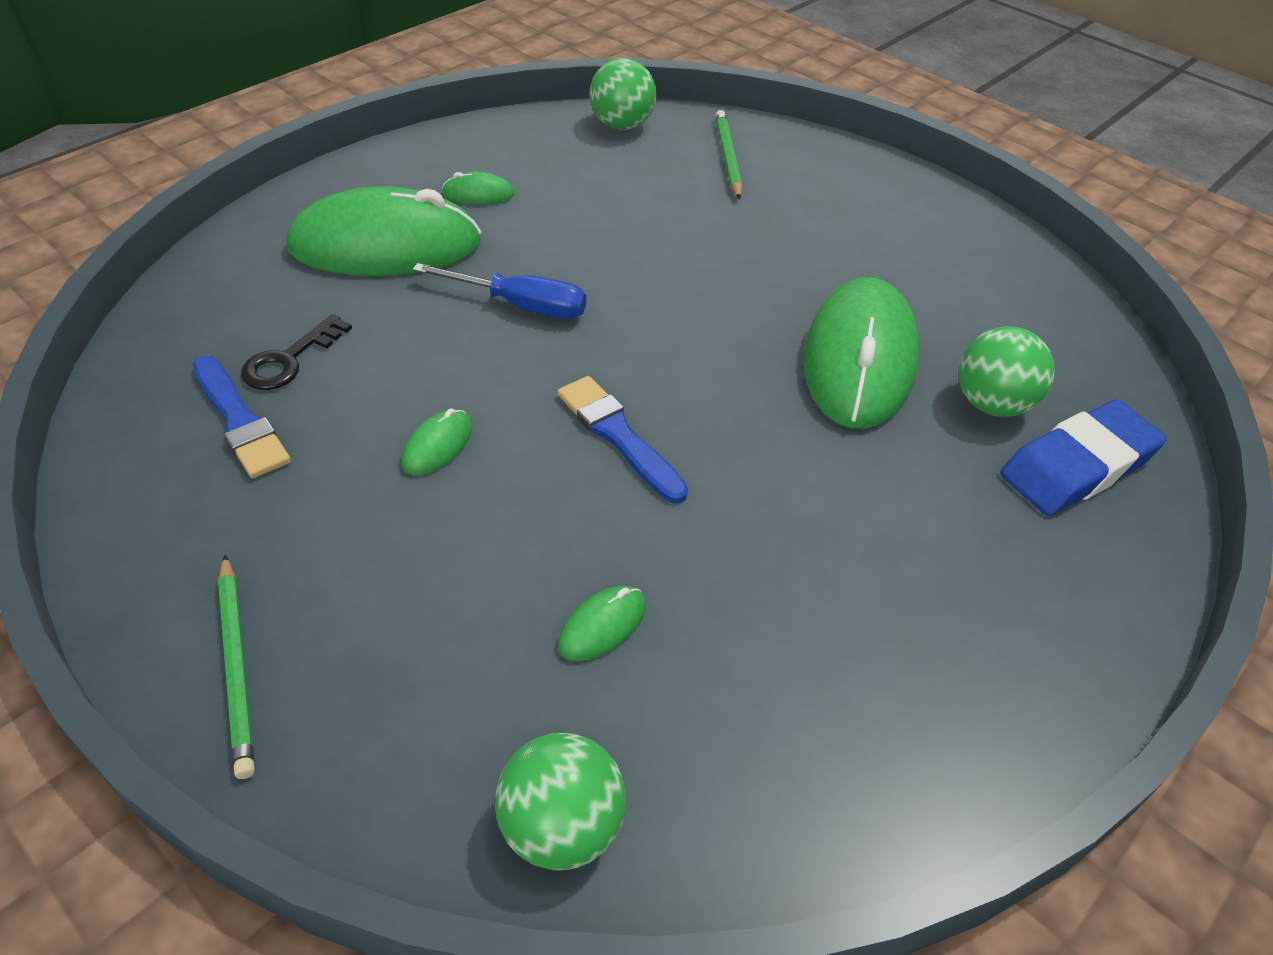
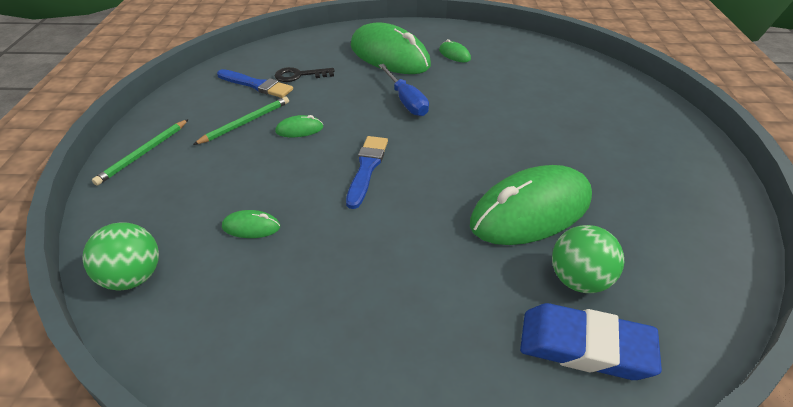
camera: 50 degrees right, 5 degrees down
blue brush [193,355,291,478] -> blue brush turned 75 degrees counterclockwise [217,69,293,98]
green ball [589,58,657,130] -> none
green pencil [715,110,742,199] -> green pencil moved to [193,96,289,145]

